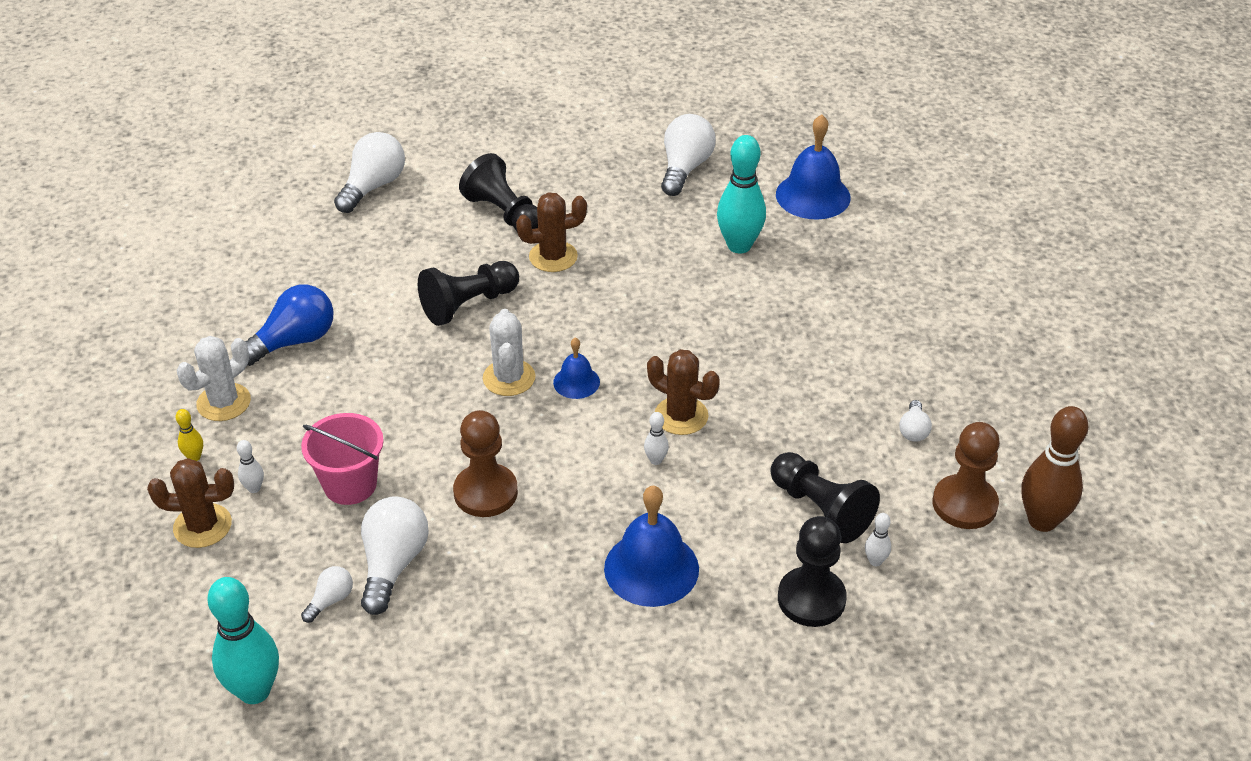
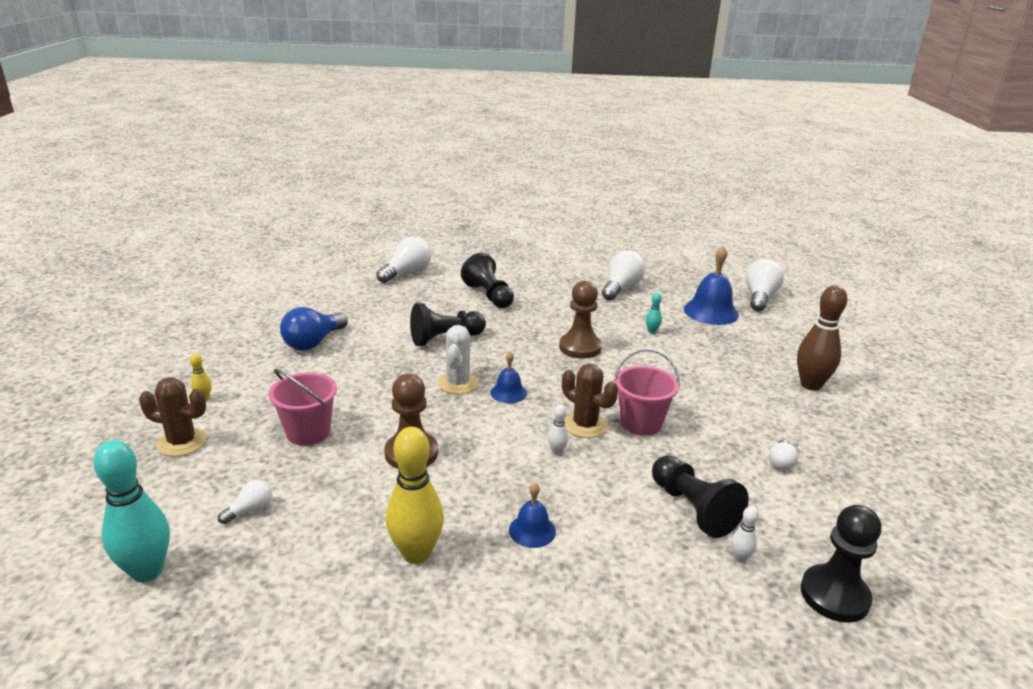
camera: 10 degrees right, 15 degrees down
white cactus [177,336,251,421] -> none
white bowling pin [237,440,264,493] -> none
blue light bulb [245,284,334,366] -> blue light bulb turned 150 degrees clockwise [280,307,348,351]
white light bulb [361,496,429,615] -> white light bulb moved to [745,259,784,311]
brown cactus [516,192,587,272] -> none
blue bell [604,486,699,607] -> blue bell [509,483,556,548], size x0.55
turquoise bowling pin [717,135,766,253] -> turquoise bowling pin [646,292,662,334], size x0.44
black pawn [778,516,847,627] -> black pawn moved to [801,505,882,623]
brown pawn [933,422,1000,529] -> brown pawn moved to [559,281,602,359]
brown bowling pin [1022,406,1088,532] -> brown bowling pin moved to [797,285,847,390]
none -> yellow bowling pin [386,427,444,564]
none -> pink bucket [614,349,680,436]

